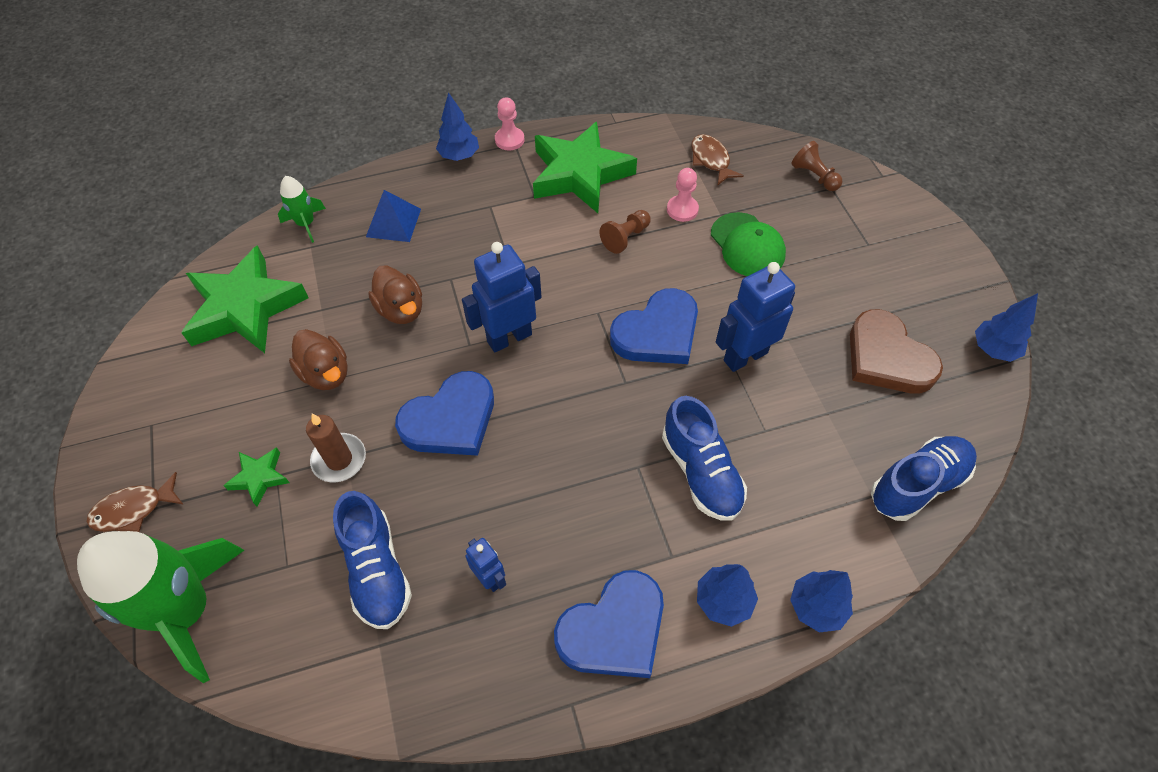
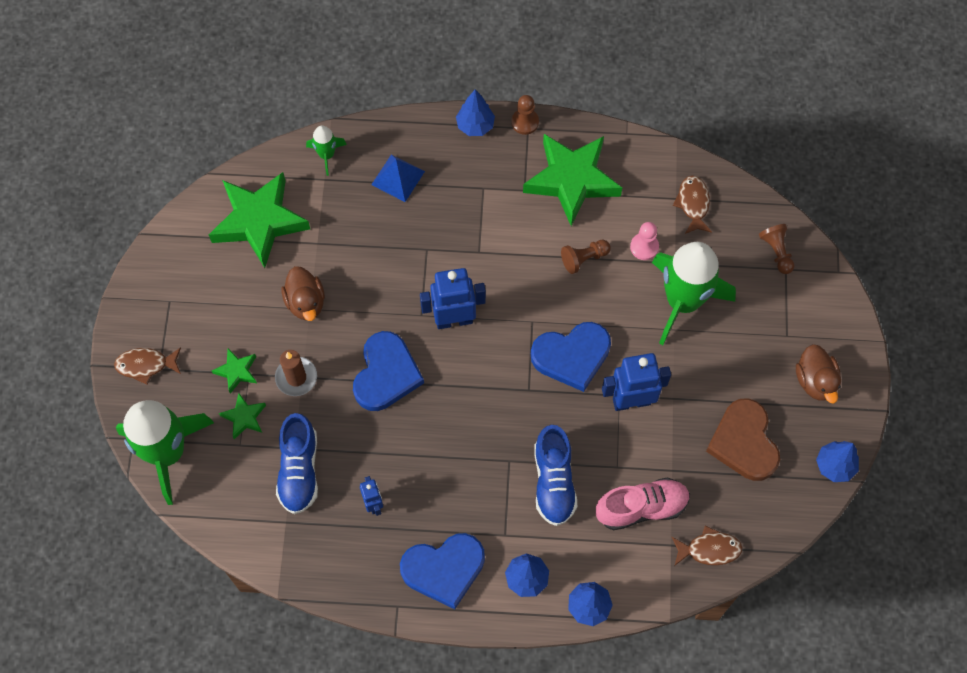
camera: 20 degrees right, 10 degrees up
brown duck [368,265,422,324] -> brown duck moved to [796,344,841,403]
blue heart [395,371,494,456] -> blue heart turned 60 degrees counterclockwise [353,331,424,411]
pink pawn [495,97,524,150] -> brown pawn [511,95,539,135]
green cap [711,212,786,276] -> green rocket [652,242,736,345]
blue shoe [871,436,977,521] -> brown fish [672,526,743,565]
none -> green star [219,393,266,439]
none -> pink shoe [596,477,690,530]

